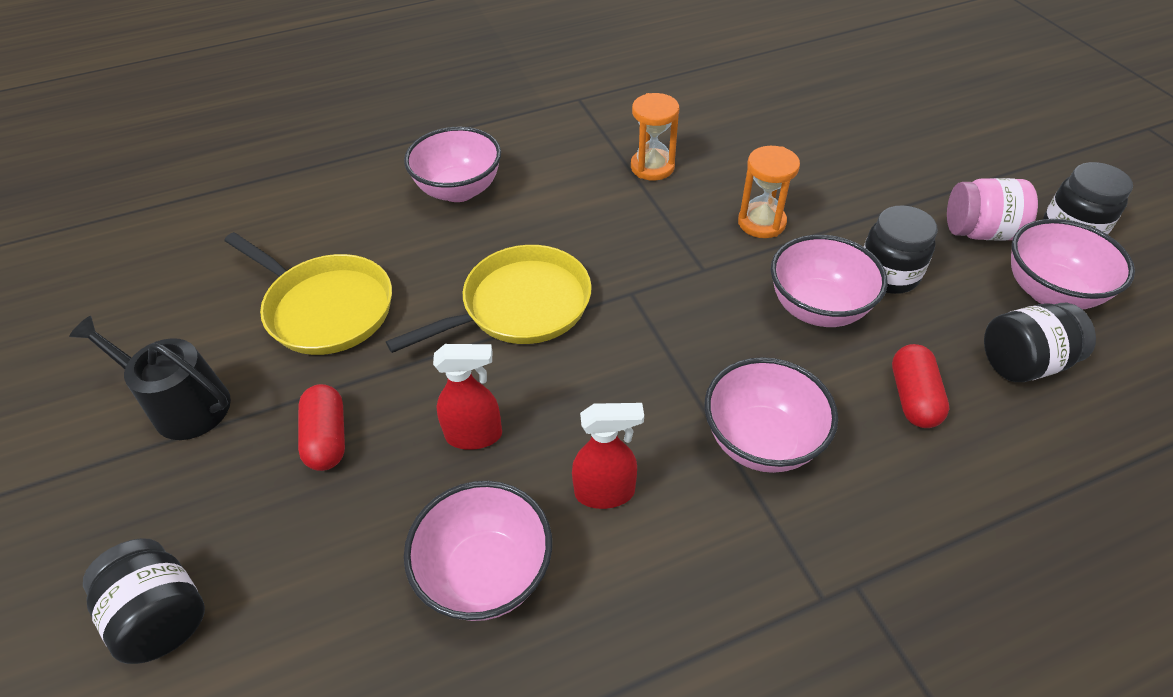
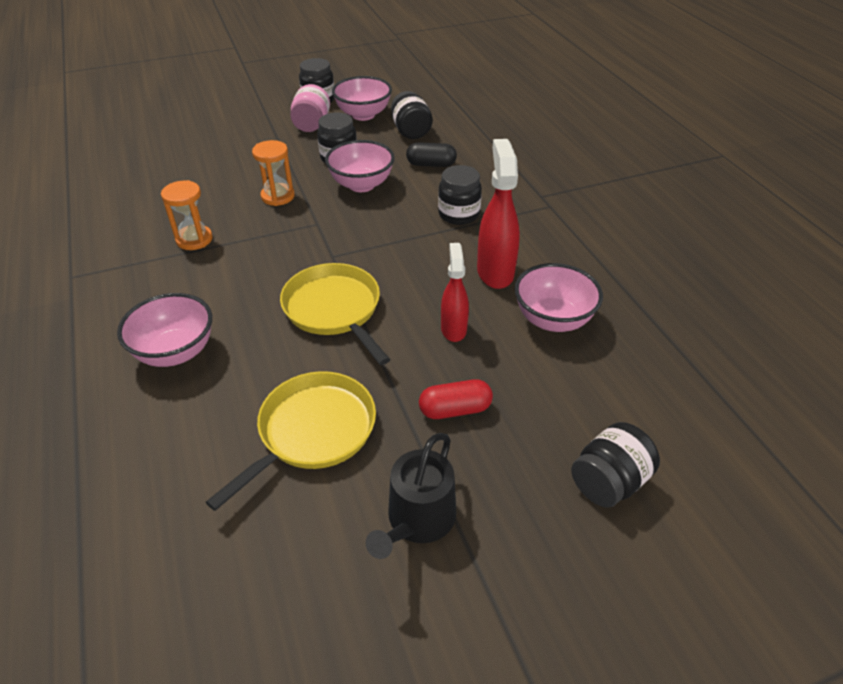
camera: 90 degrees left, 5 degrees down
red spray bottle [572,403,644,509] -> red spray bottle [477,139,520,289], size x1.55
pink bowl [705,357,838,473] -> black jar [438,165,482,225]
red capsule [892,344,949,428] -> black capsule [406,142,457,167]

